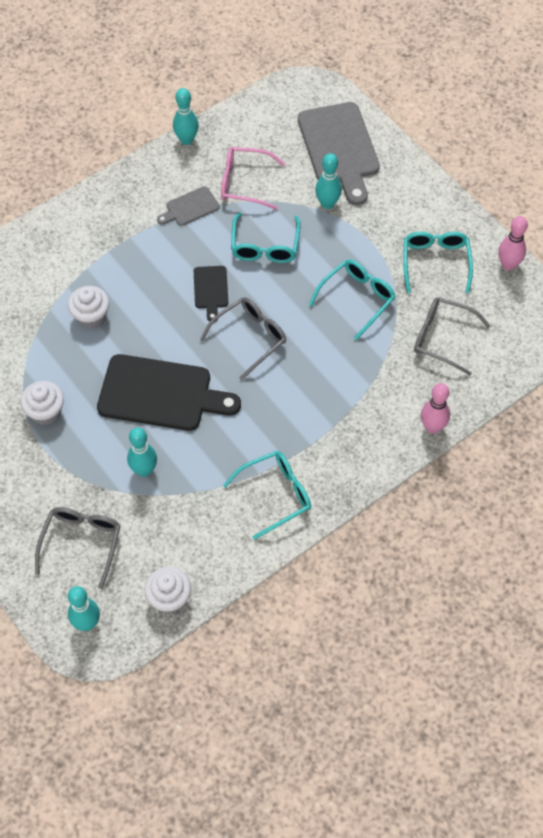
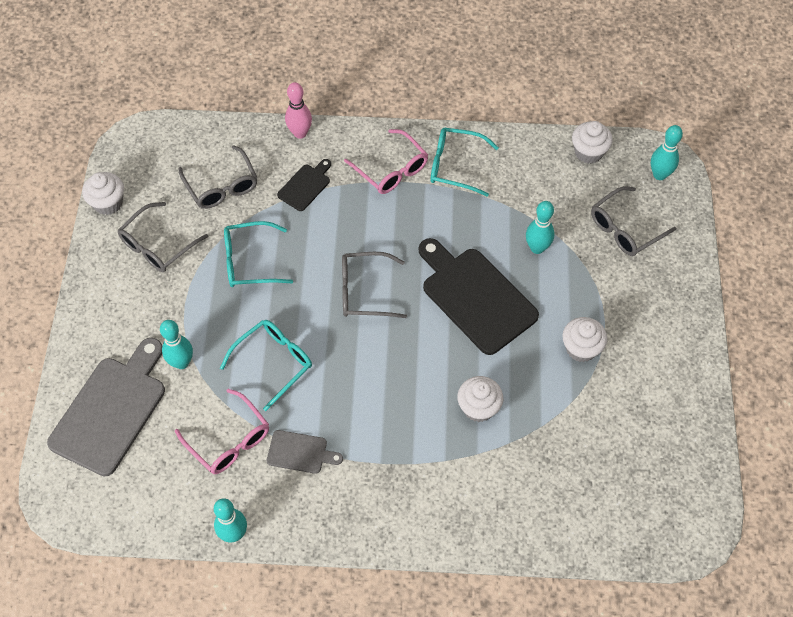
camera: 140 degrees left, 0 degrees up
black cutting board [194,266,228,322] -> black cutting board moved to [277,159,331,211]
turquoise glasses [403,232,473,293] -> grey glasses [117,202,208,272]
pink bowling pin [498,216,528,271] -> white cupcake [82,172,124,215]
none -> pink glasses [344,129,428,194]

